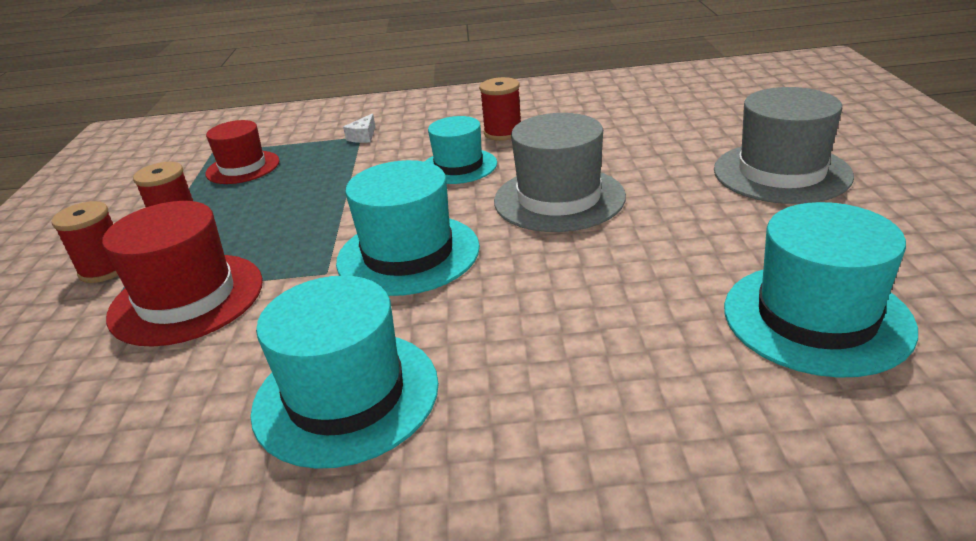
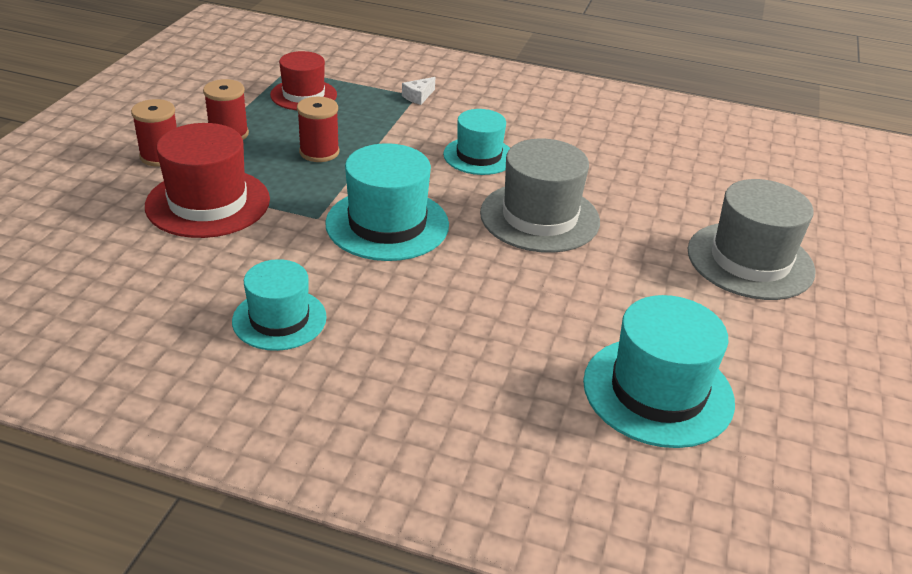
camera: 15 degrees right, 5 degrees up
turquoise hat [250,275,439,469] -> turquoise hat [232,259,327,351], size x0.66
red spool [479,77,521,141] -> red spool moved to [297,97,339,162]

